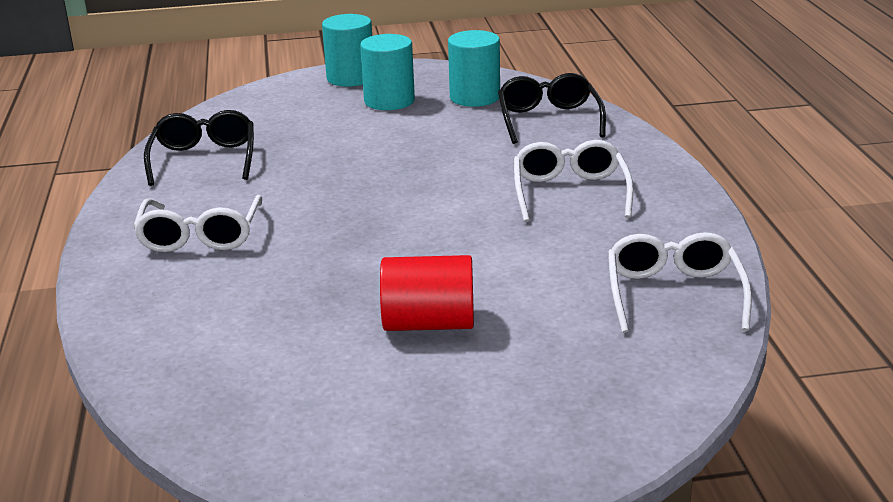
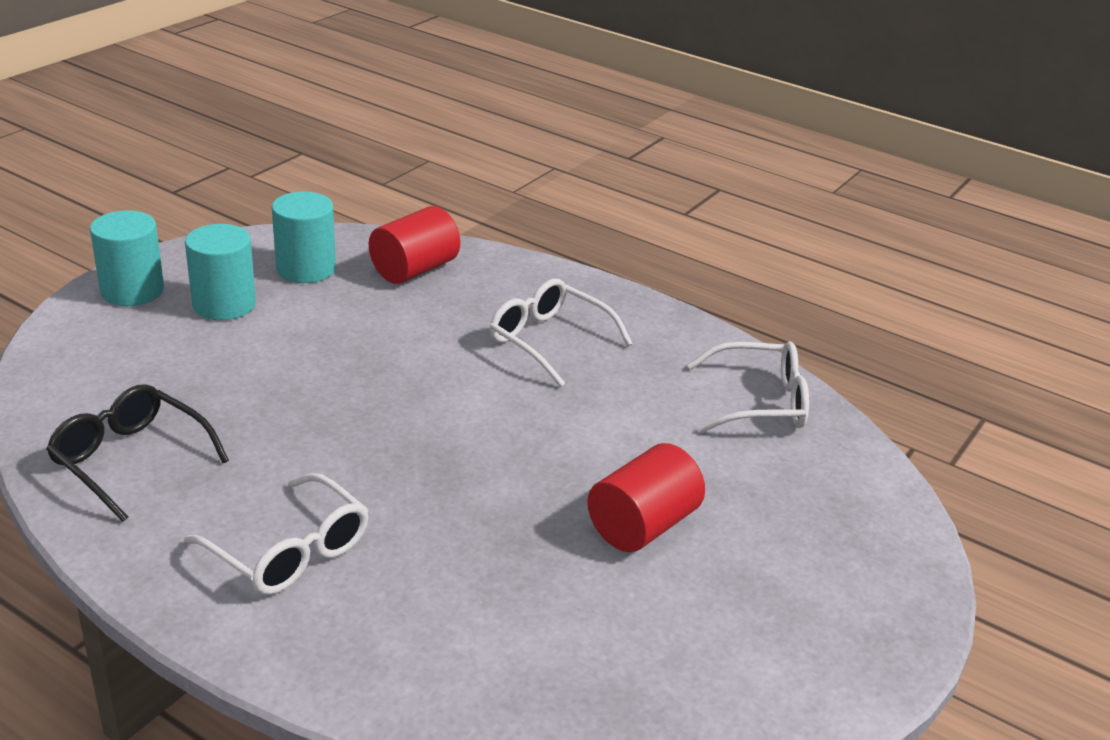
camera: 50 degrees left, 5 degrees up
black glasses [498,73,606,144] -> red cylinder [369,206,460,284]
white glasses [608,232,752,333] -> white glasses turned 135 degrees clockwise [687,341,809,432]

